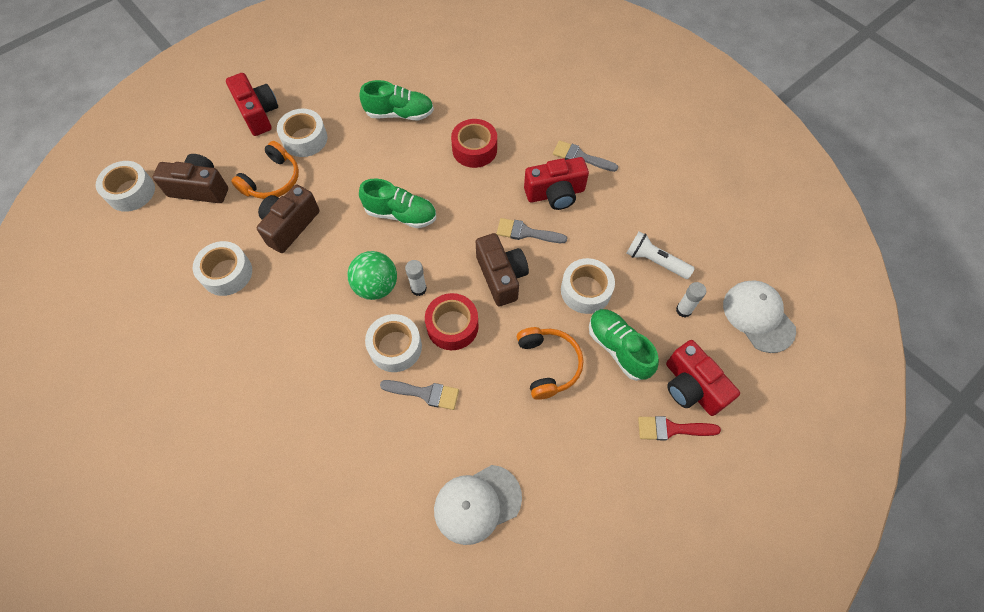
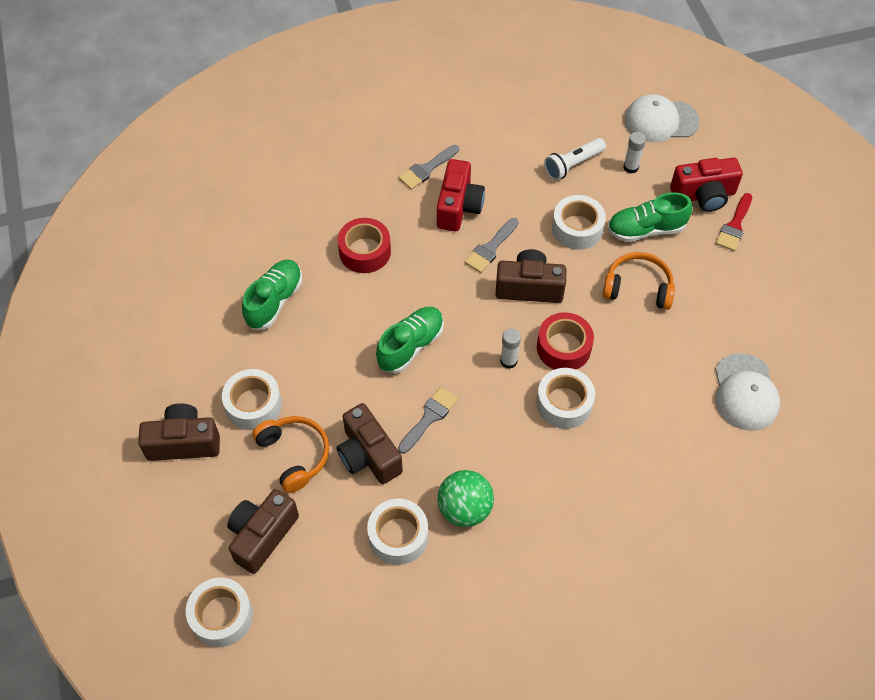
camera: 65 degrees left, 5 degrees down
red camera [226,73,278,136] -> brown camera [138,404,220,461]
green ball [348,251,397,300] -> green ball moved to [437,470,494,527]
grey brush [380,380,459,410] -> grey brush moved to [398,387,458,454]

